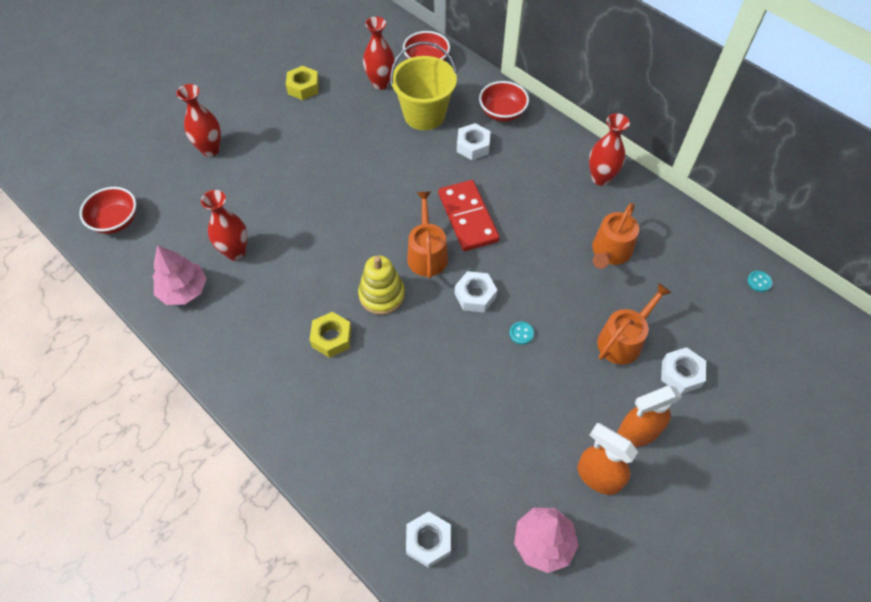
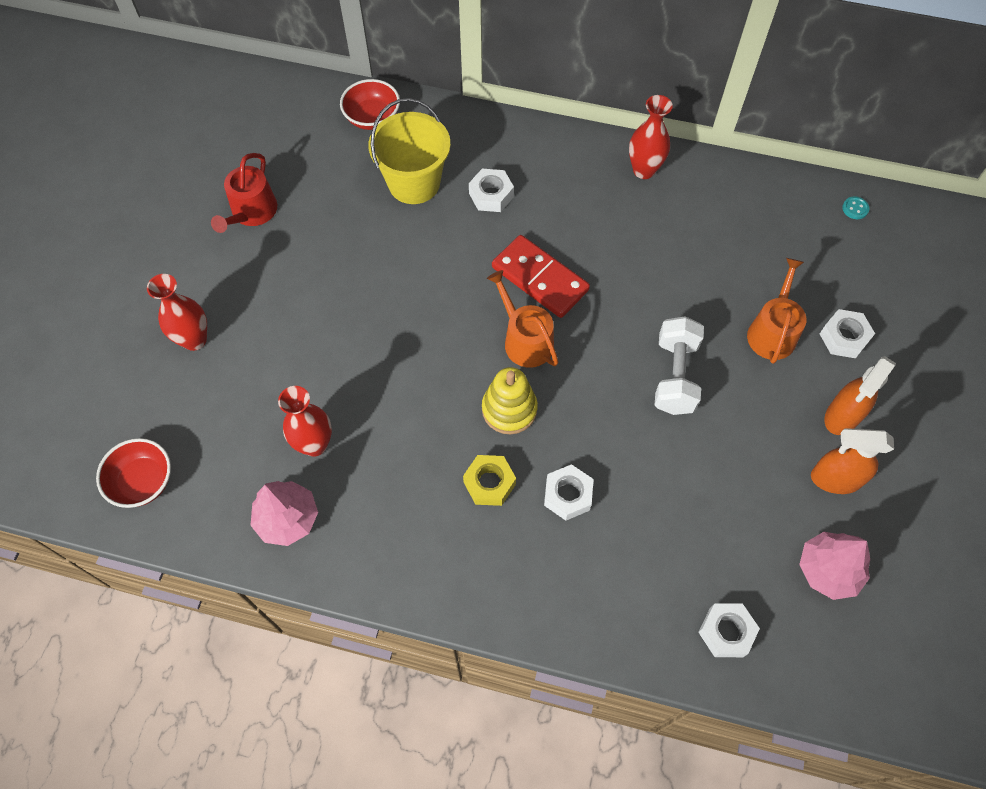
camera: 30 degrees left, 5 degrees up
yellow nut [286,66,319,100] -> red watering can [211,153,277,233]
red vase [363,17,395,90] -> none
white nut [455,271,497,312] -> white nut moved to [544,464,593,521]
red bowl [479,81,529,122] -> none
turquoise button [510,322,534,345] -> white dumbbell [655,316,704,415]
orange watering can [592,203,639,269] -> none

